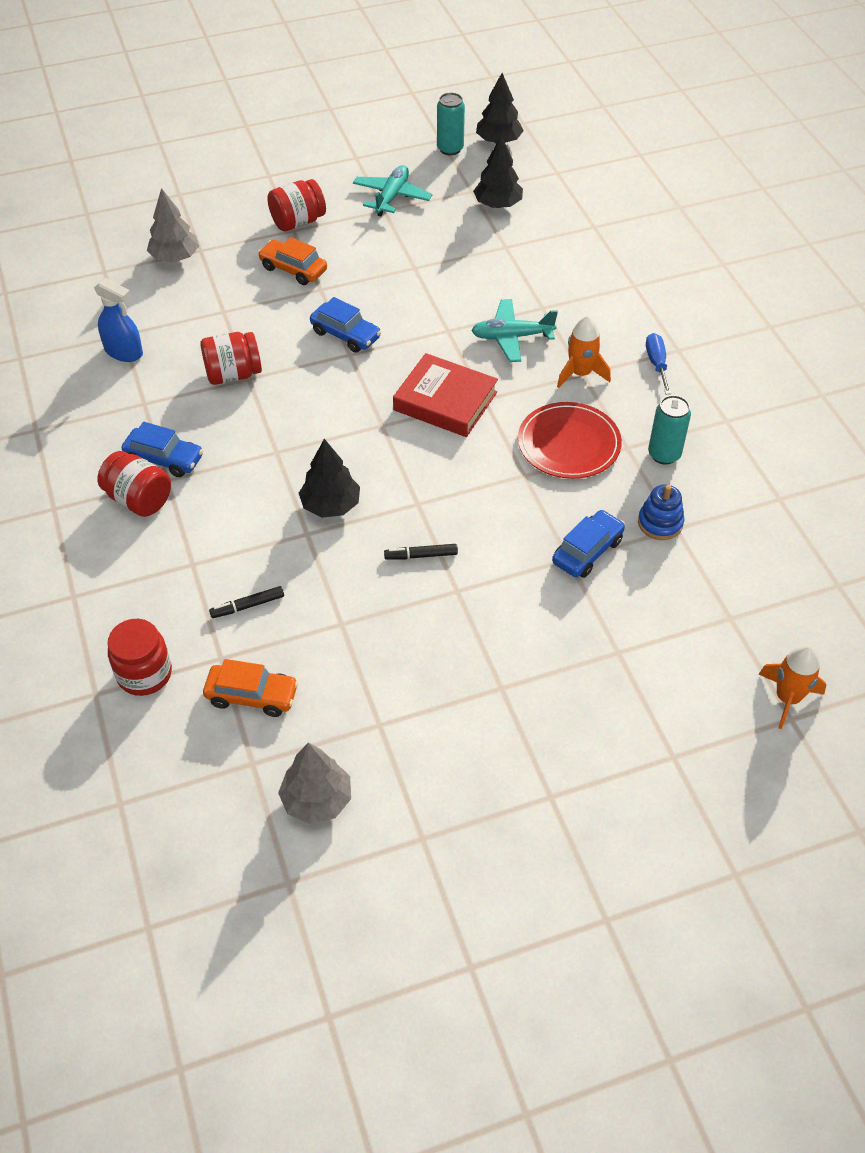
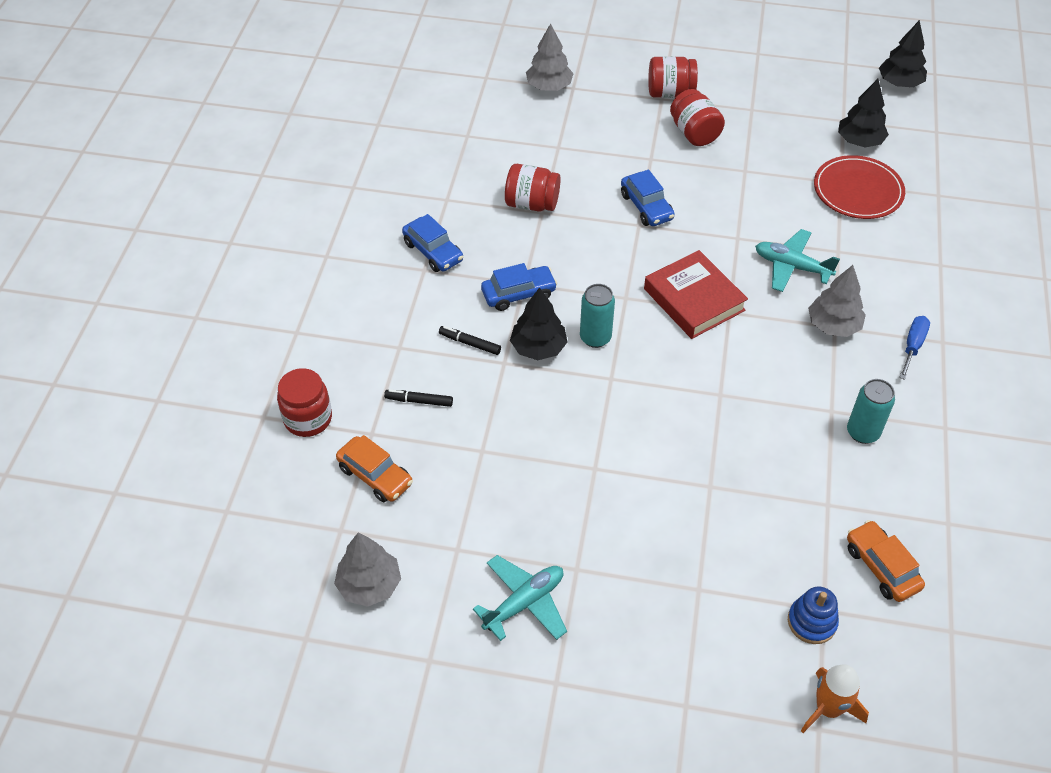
camera: 30 degrees right, 0 degrees up
blue spray bottle [94,278,143,362] -> none
red jar [97,451,171,517] -> red jar moved to [670,89,725,146]
orange car [258,237,327,285] -> orange car moved to [847,520,925,602]
turquoise plane [353,165,432,216] -> turquoise plane moved to [473,555,567,641]
black marker [384,544,458,560] -> black marker moved to [439,326,501,355]
turquoise can [437,93,465,156] -> turquoise can moved to [580,284,615,348]
red plate [518,402,622,479] -> red plate moved to [814,155,905,219]
blue car [552,510,625,578] -> blue car moved to [481,263,558,311]
orange rocket [557,316,611,388] -> grey tree [808,265,866,337]
blue stacking toy [638,484,685,540] -> blue stacking toy moved to [788,587,839,644]

